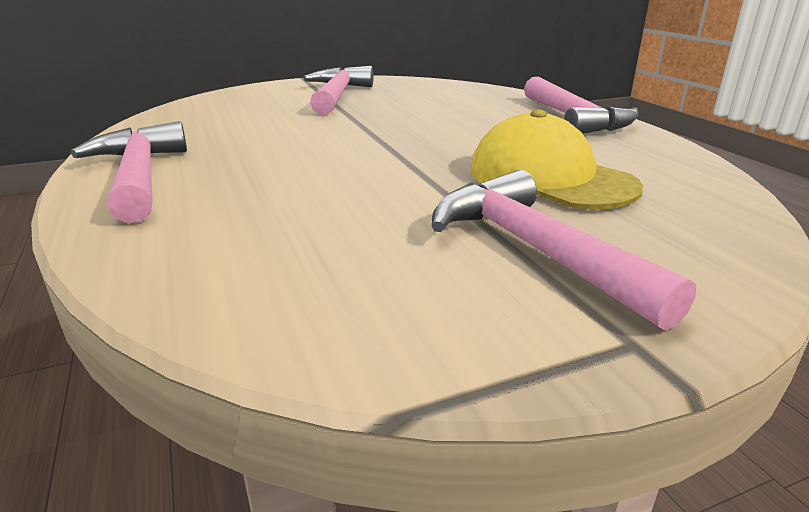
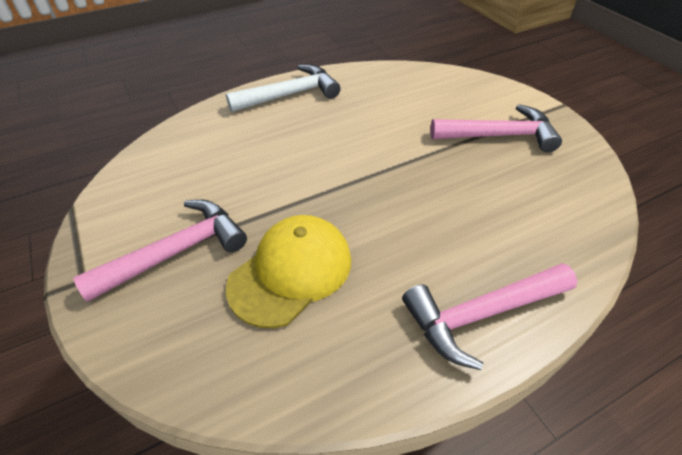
camera: 85 degrees right, 20 degrees up
pink hammer [71,121,187,223] -> white hammer [226,64,340,112]

